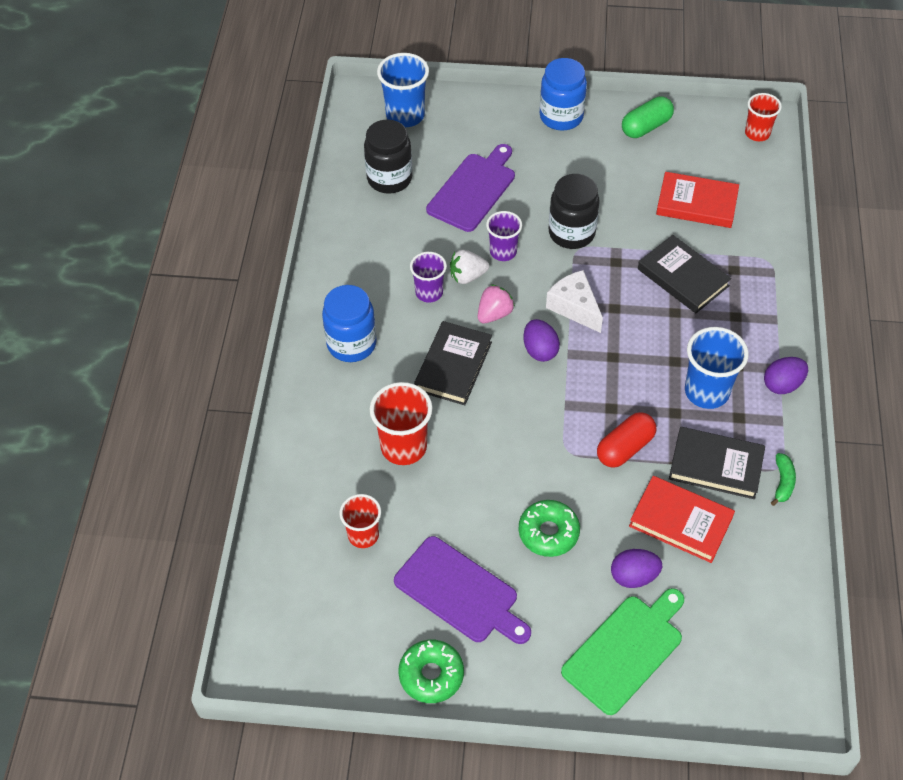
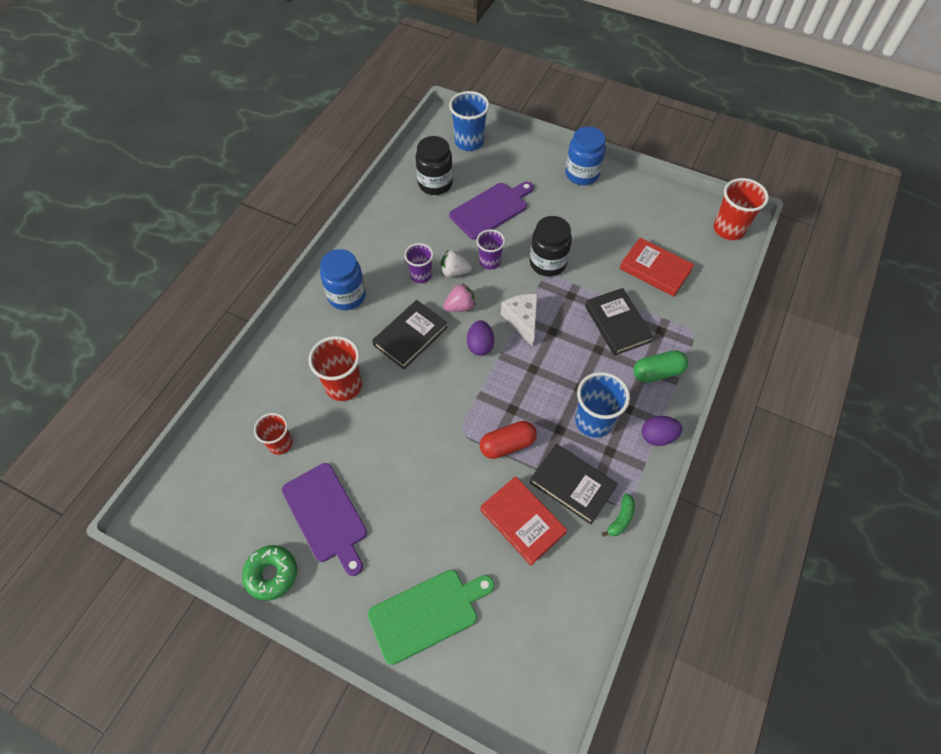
camera: 20 degrees right, 5 degrees up
green donut [519,500,580,557] -> none
purple egg [611,549,662,588] -> none
green capsule [622,96,674,138] -> green capsule moved to [633,350,688,383]
red cup [745,93,782,141] -> red cup [714,178,769,240], size x1.55

